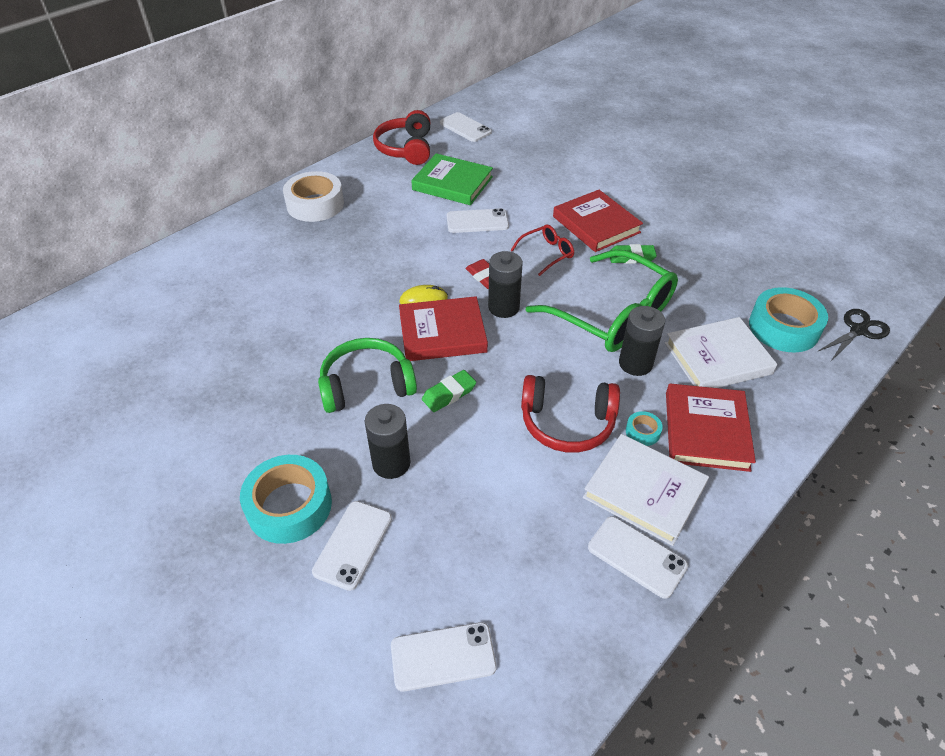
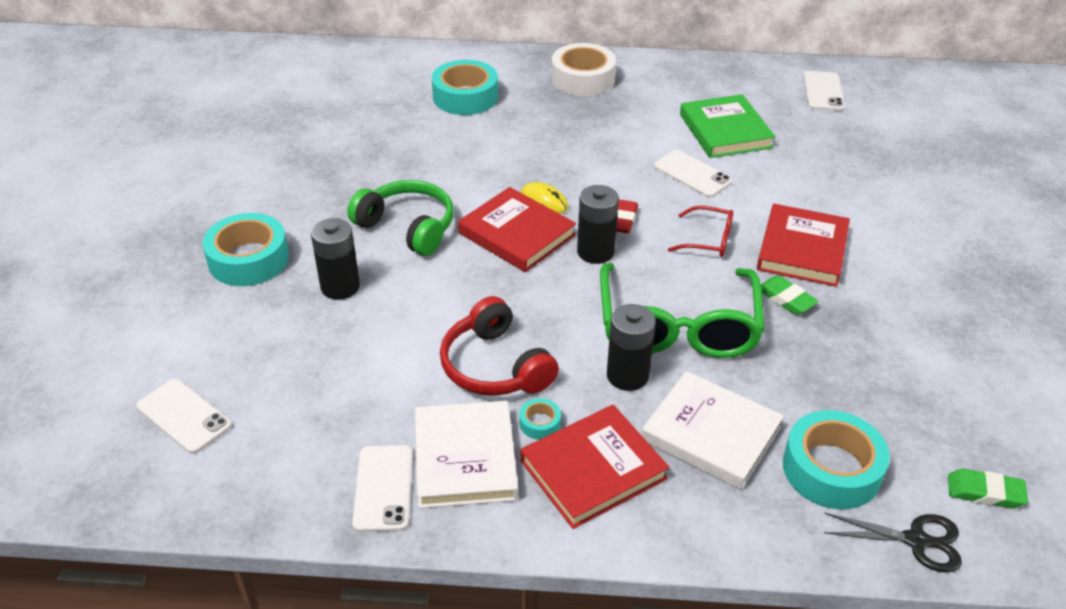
camera: 50 degrees right, 5 degrees down
white phone [312,501,392,591] -> none
red headphones [373,110,430,165] -> none
green eraser [422,370,476,412] -> green eraser moved to [948,469,1028,508]
none -> turquoise tape [432,60,498,115]

